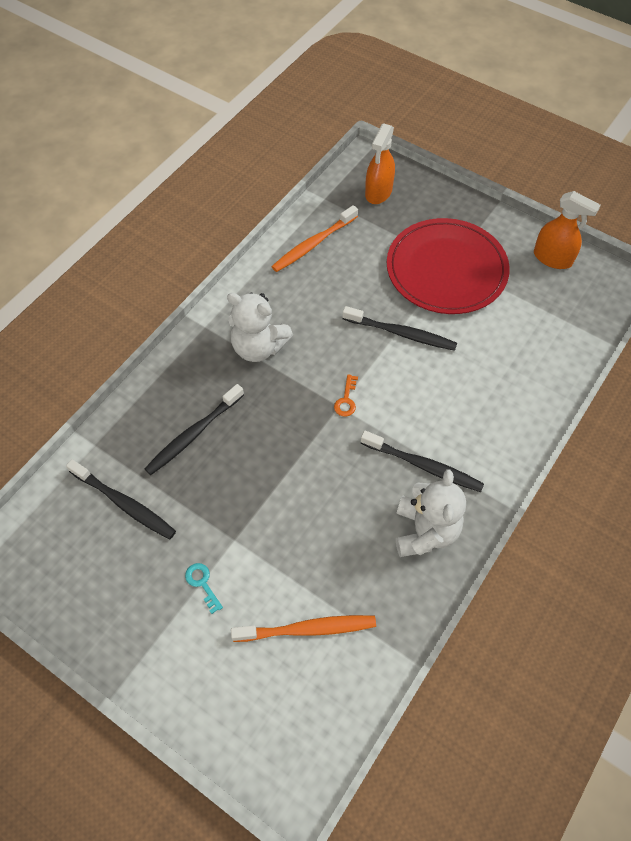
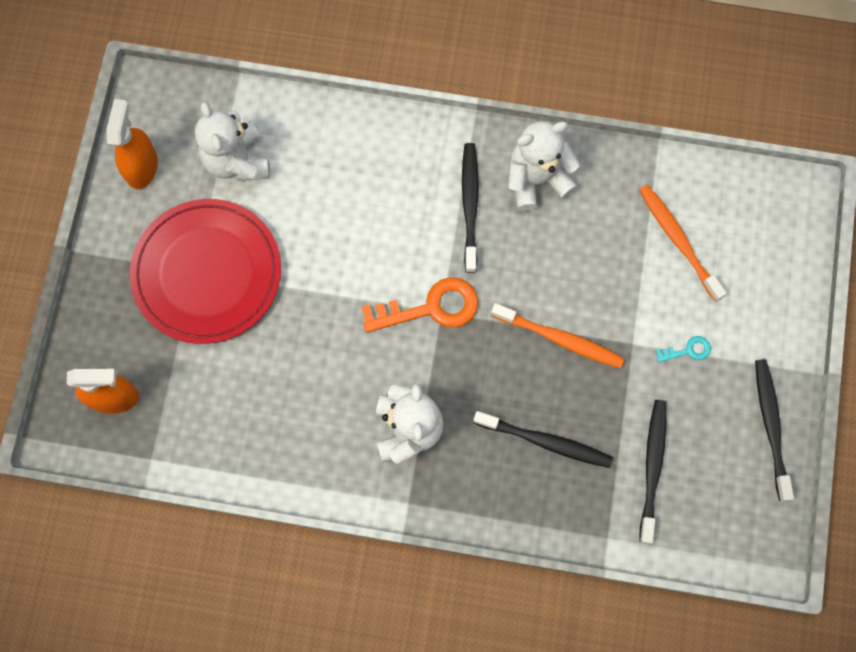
camera: 115 degrees left, 15 degrees up
turquoise key [185,563,223,614] -> turquoise key turned 135 degrees counterclockwise [655,336,711,362]
orange toothbrush [271,205,358,272] -> orange toothbrush moved to [491,303,624,368]
orange key [334,374,358,417] -> orange key [361,277,478,333], size x2.13
black toothbrush [343,306,457,351] -> black toothbrush moved to [755,359,794,501]
none -> white teddy bear [195,102,270,181]

